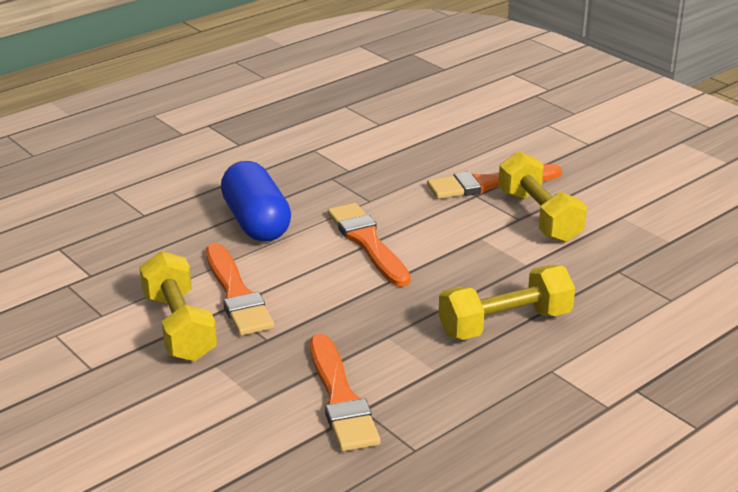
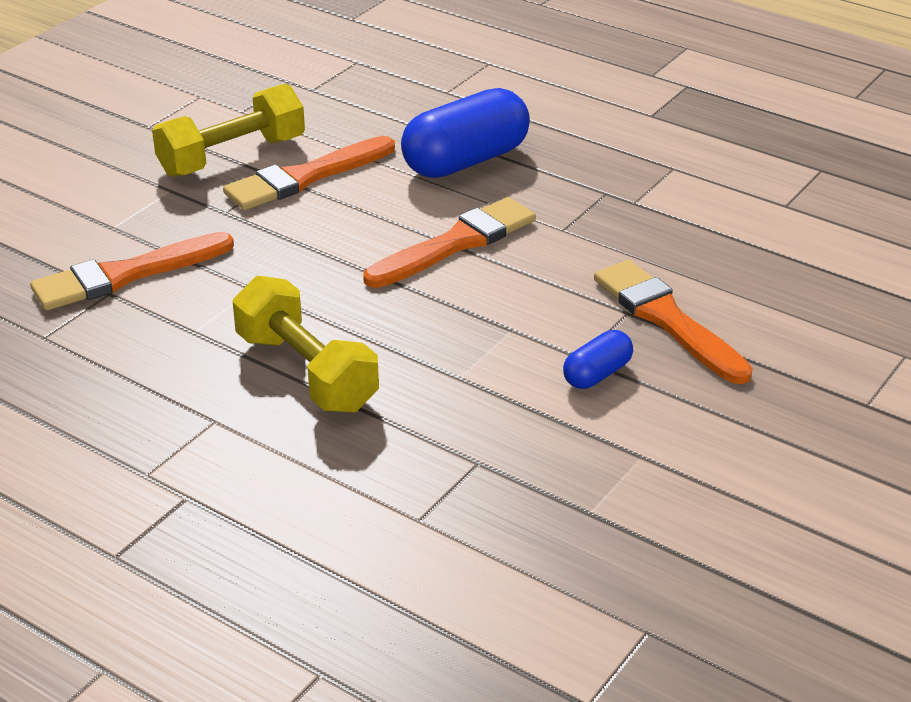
camera: 75 degrees right, 5 degrees up
yellow dumbbell [498,151,587,243] -> blue capsule [563,330,633,389]

